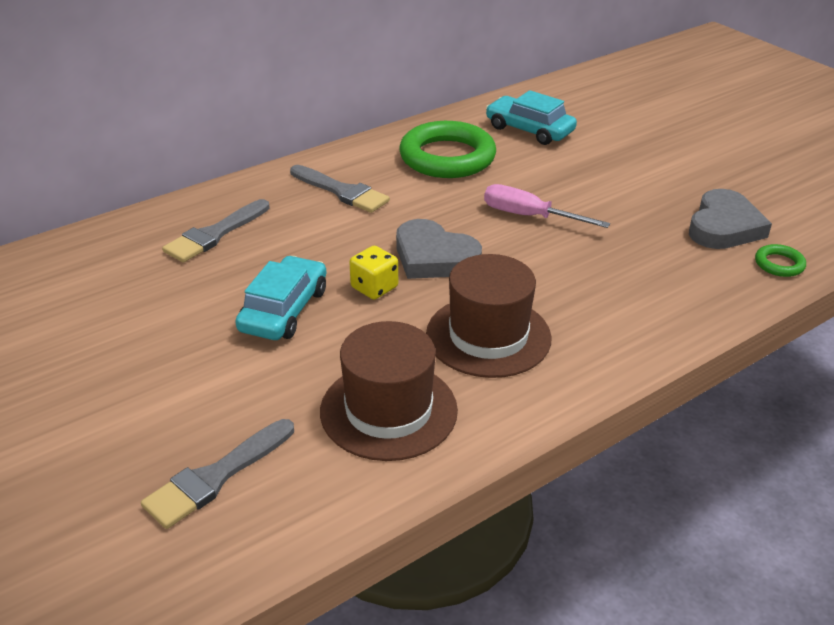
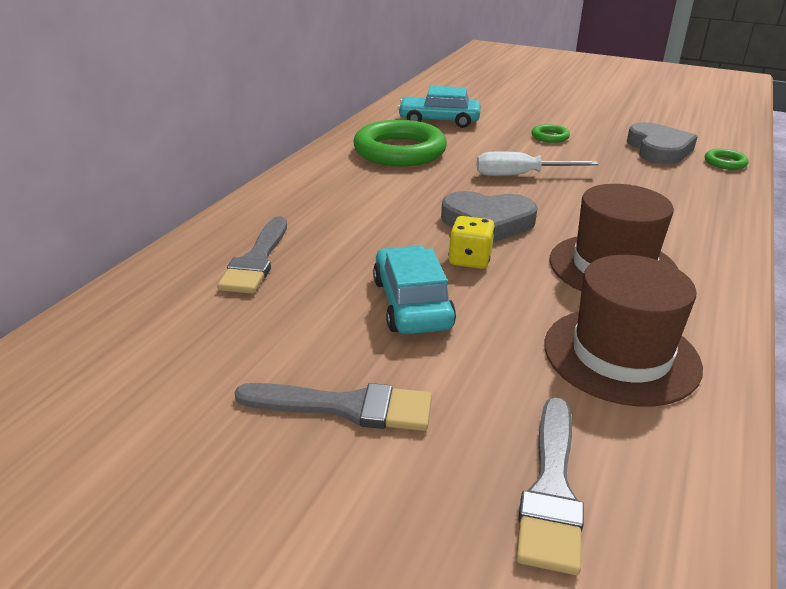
camera: 30 degrees left, 5 degrees down
grey brush [290,165,390,213] -> grey brush moved to [235,383,432,431]
pink screwdriver [484,184,610,228] -> white screwdriver [477,151,599,176]
none -> green ring [531,124,570,143]

